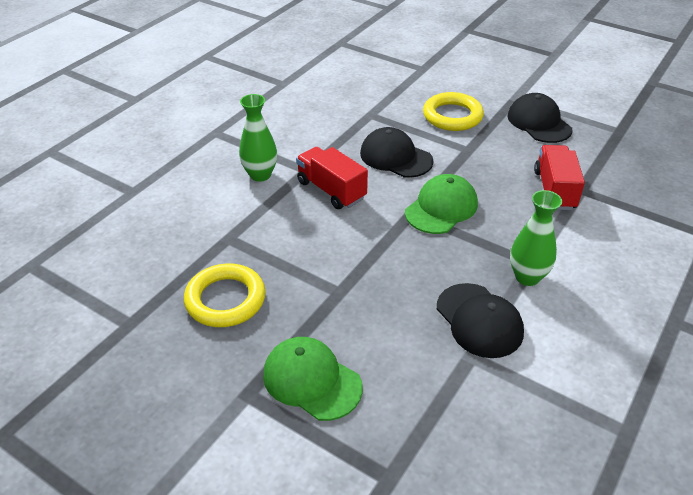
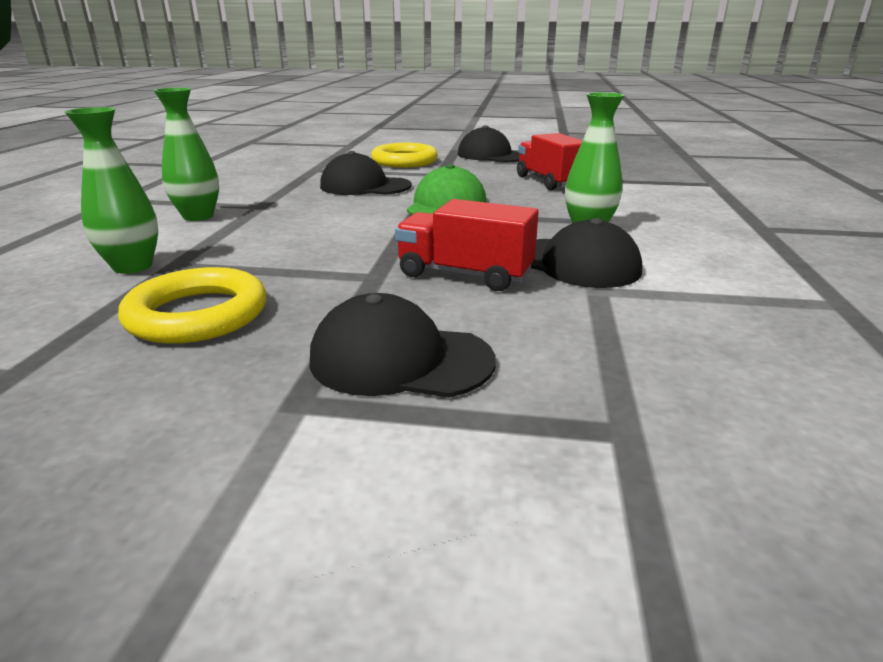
camera: 25 degrees left, 15 degrees down
green cap [263,337,363,421] -> black cap [309,293,496,398]
red truck [296,147,368,209] -> red truck moved to [395,199,539,291]
none -> green vase [65,107,158,274]

